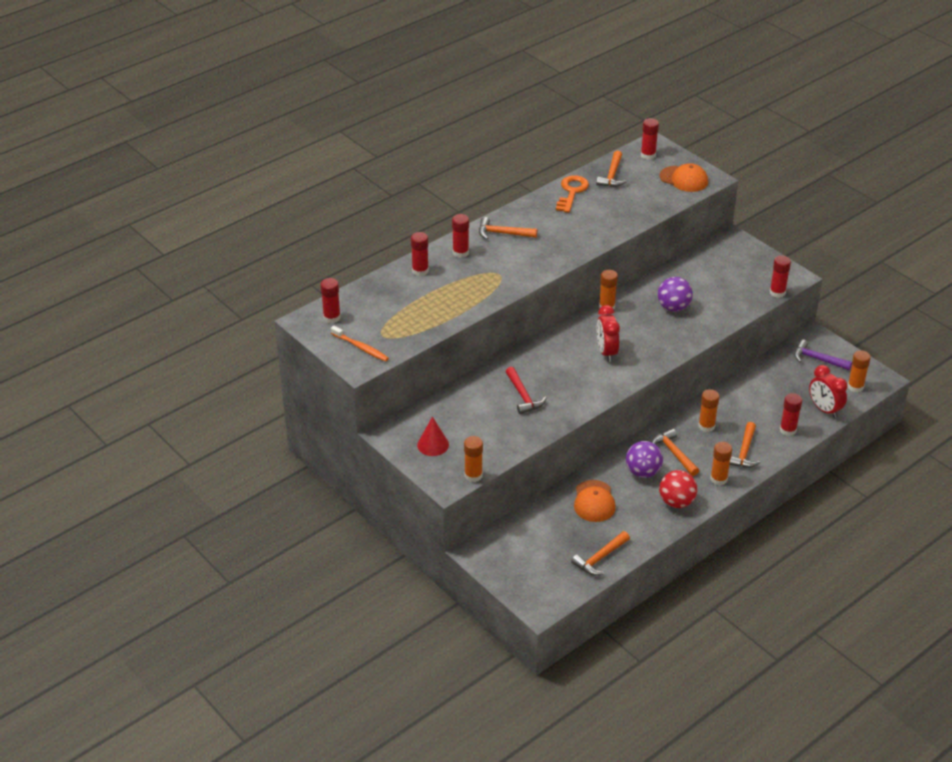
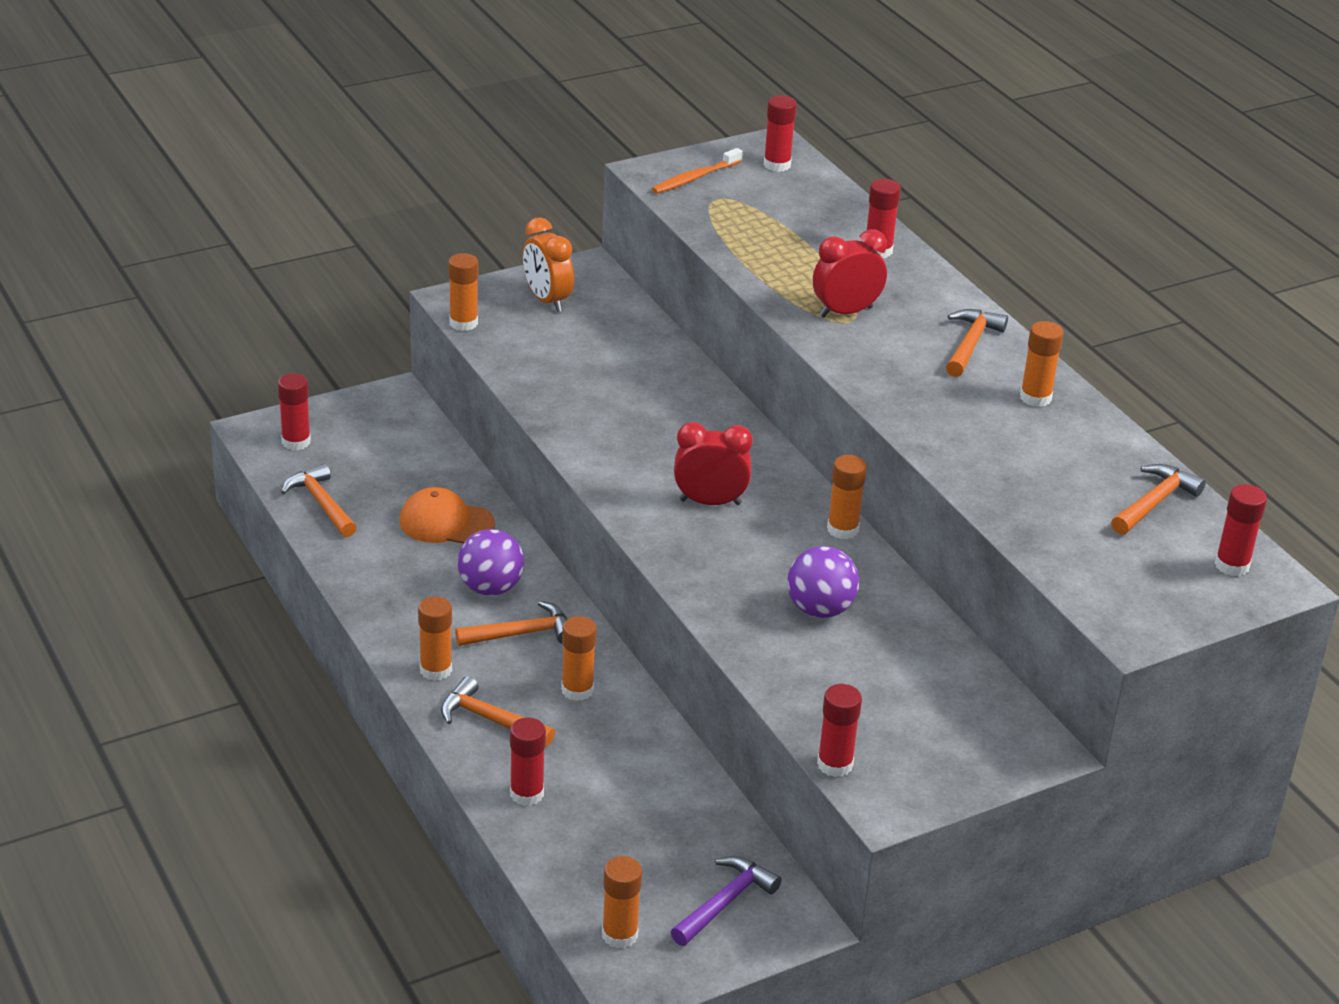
camera: 100 degrees right, 5 degrees down
red cone [417,417,449,456] -> orange clock [523,218,574,312]
red glue stick [452,214,469,258] -> red glue stick moved to [278,373,311,450]
red hammer [506,367,546,414] -> none
orange key [556,175,589,213] -> none
orange hammer [596,151,627,187] -> orange hammer turned 105 degrees clockwise [1111,464,1206,535]
orange cap [659,163,708,192] -> none
red ball [659,470,697,508] -> none
red clock [809,365,847,418] -> red clock moved to [813,229,887,318]
none -> orange glue stick [1020,321,1063,407]

